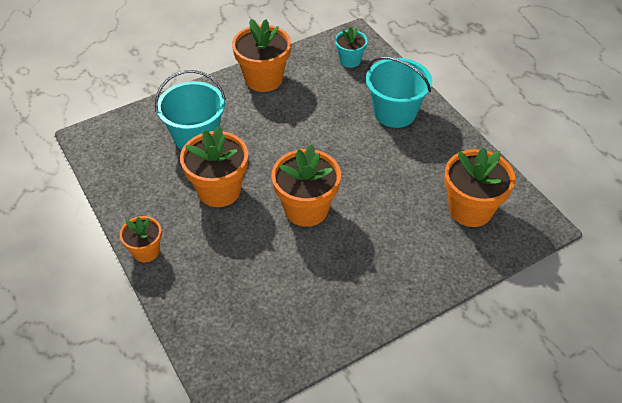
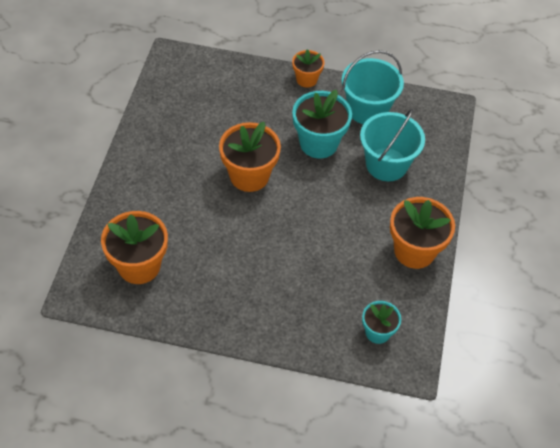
camera: 130 degrees right, 5 degrees up
orange flower pot [180,126,248,207] -> turquoise flower pot [292,90,352,159]
turquoise bucket [366,57,432,128] -> turquoise bucket moved to [342,50,404,124]

